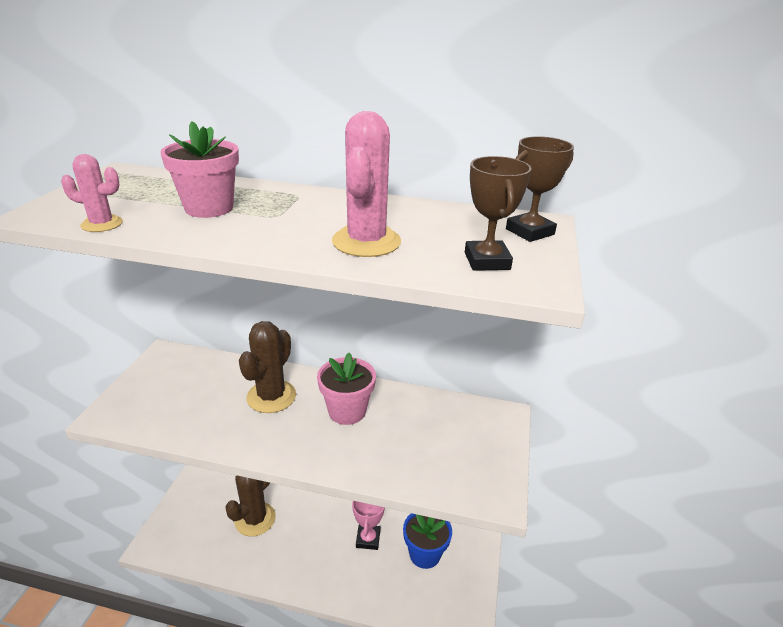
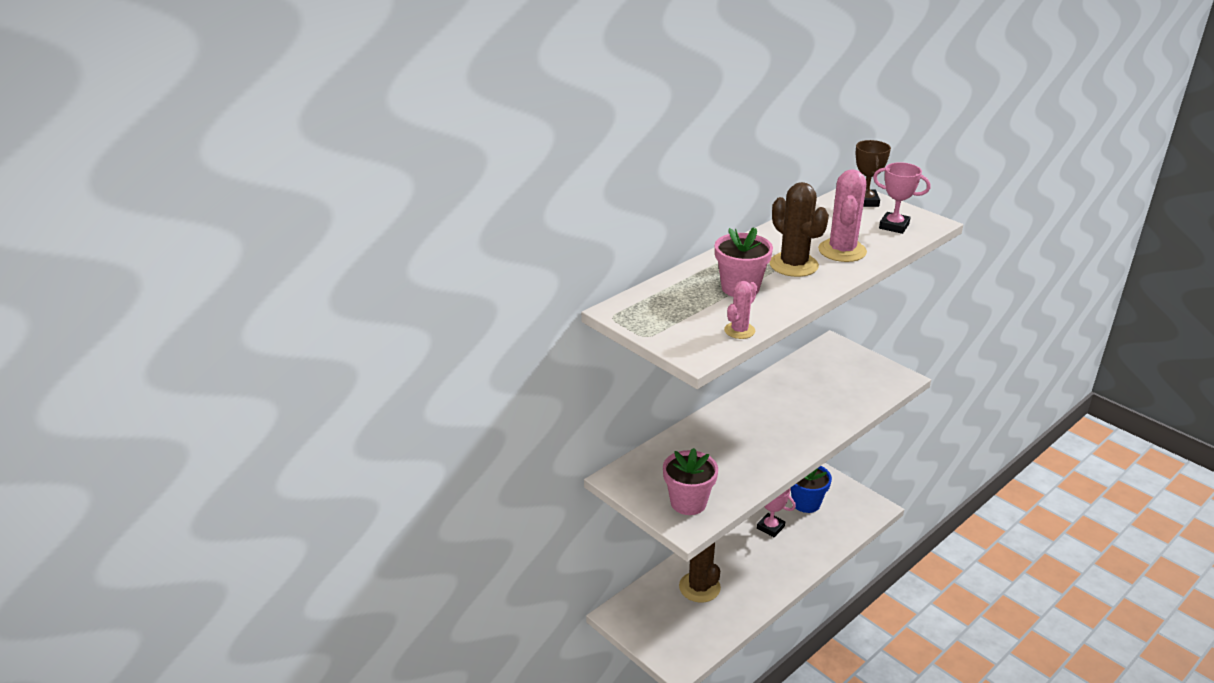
camera: 55 degrees left, 0 degrees up
brown cactus [239,321,296,413] -> brown cactus moved to [770,182,829,277]
pink flower pot [317,353,376,425] -> pink flower pot moved to [663,448,718,515]
pink cactus [332,111,401,257] -> pink cactus turned 60 degrees clockwise [818,169,867,262]
brown trophy [465,156,531,271] -> pink trophy [873,162,930,234]

